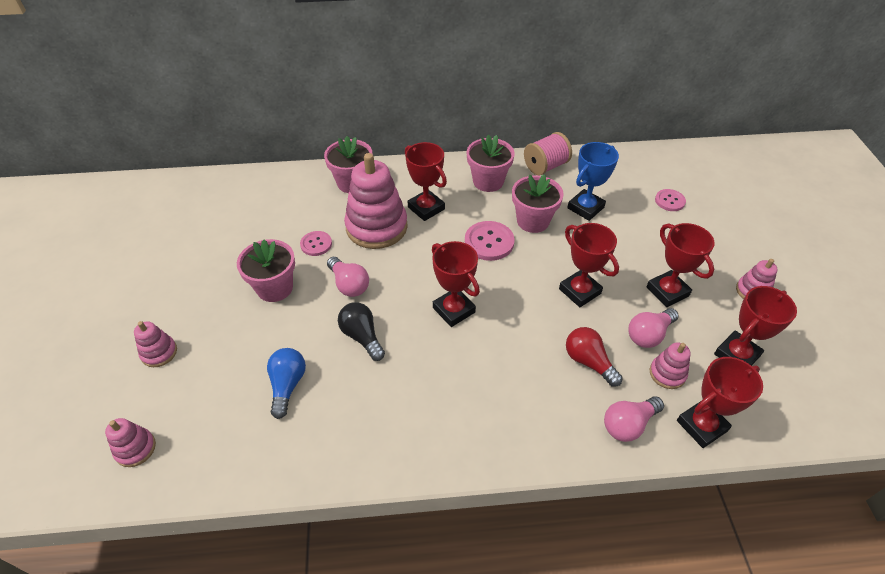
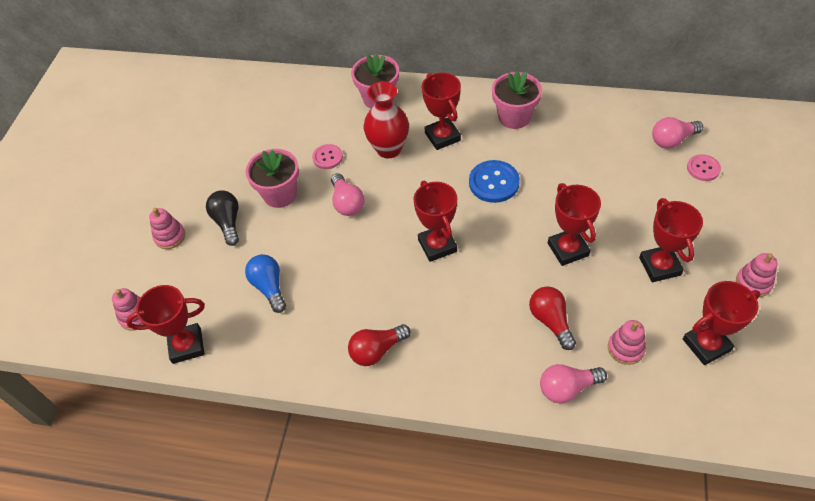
camera: 20 degrees right, 5 degrees up
blue light bulb [267,348,306,419] -> blue light bulb turned 45 degrees counterclockwise [245,254,286,313]
black light bulb [338,302,385,361] -> black light bulb moved to [206,190,239,246]
pink stacking toy [344,153,408,249] -> red vase [364,81,409,158]
pink button [465,221,515,261] -> blue button [469,160,520,203]
pink flower pot [512,174,564,233] -> none
pink spool [524,132,572,176] -> none
blue trophy [567,142,619,221] -> none
pink light bulb [628,308,679,348] -> pink light bulb moved to [652,117,703,149]
red trophy [677,357,763,448] -> red trophy moved to [126,285,205,364]
none -> red light bulb [348,324,411,366]

